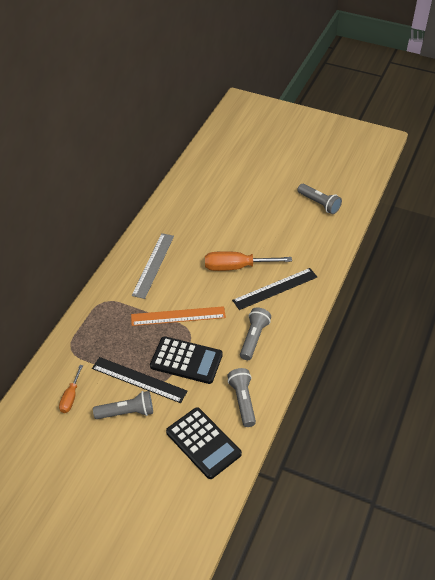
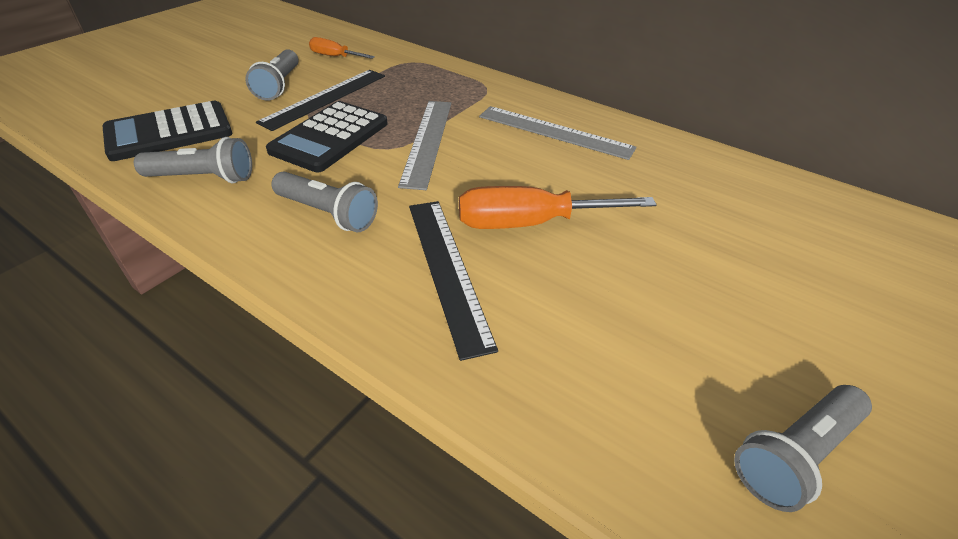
camera: 100 degrees right, 5 degrees down
orange ruler [131,306,226,326] -> grey ruler [398,101,451,190]
orange screwdriver [205,251,292,271] -> orange screwdriver turned 105 degrees counterclockwise [459,186,657,229]

